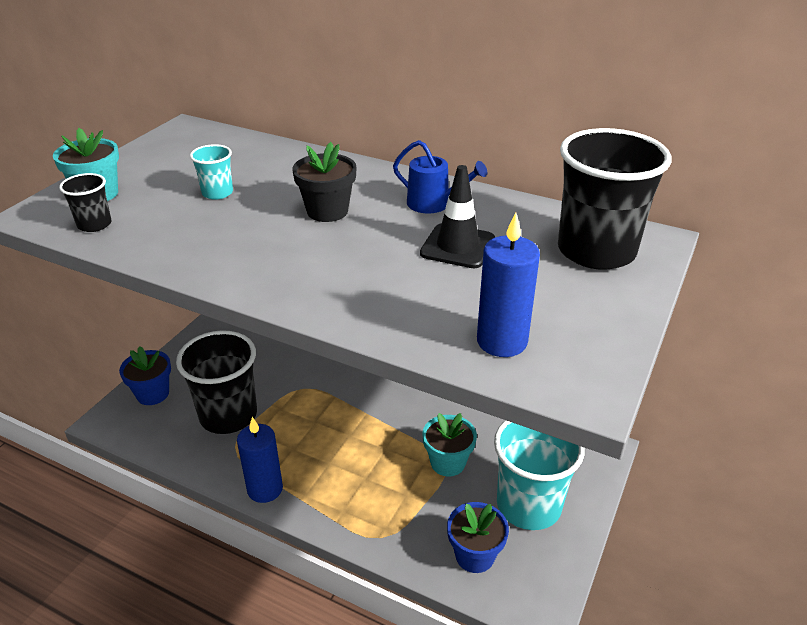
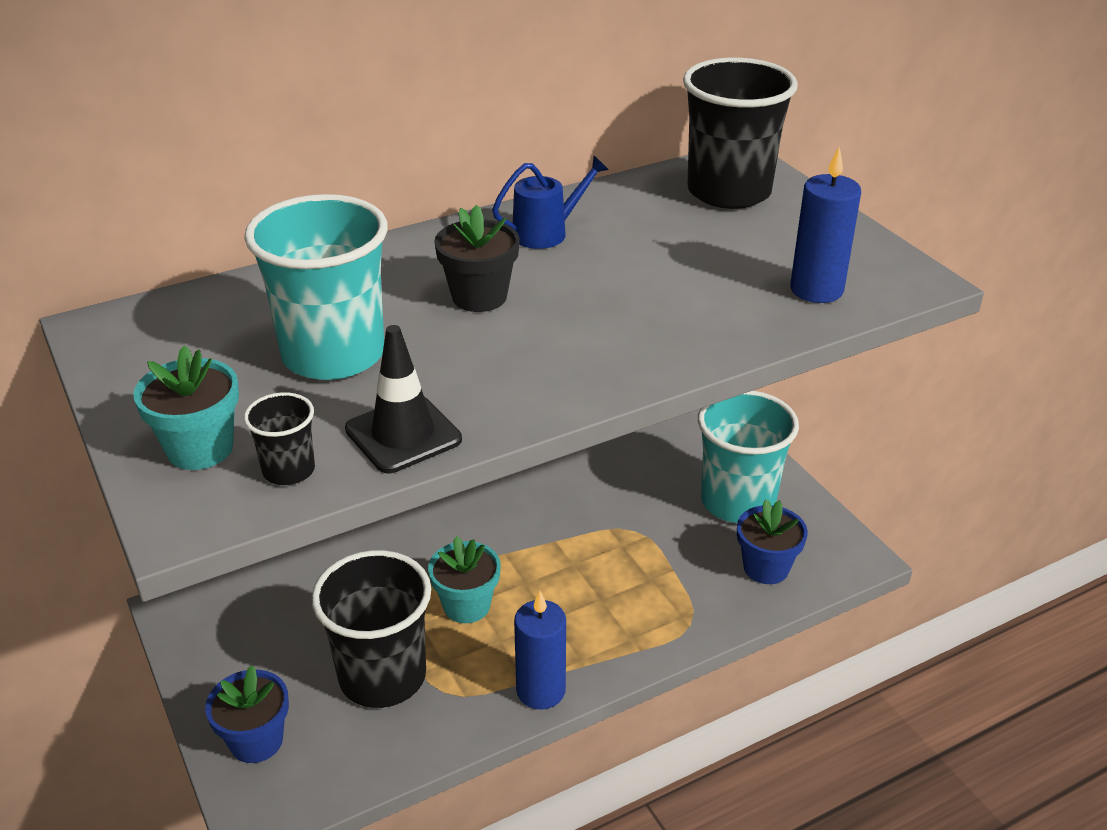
camera: 55 degrees left, 0 degrees up
turquoise cup [190,144,233,200] -> turquoise cup [244,194,388,380], size x2.23
black traffic cone [420,165,495,268] -> black traffic cone moved to [345,325,462,473]
turquoise flower pot [422,413,477,476] -> turquoise flower pot moved to [428,536,501,623]

